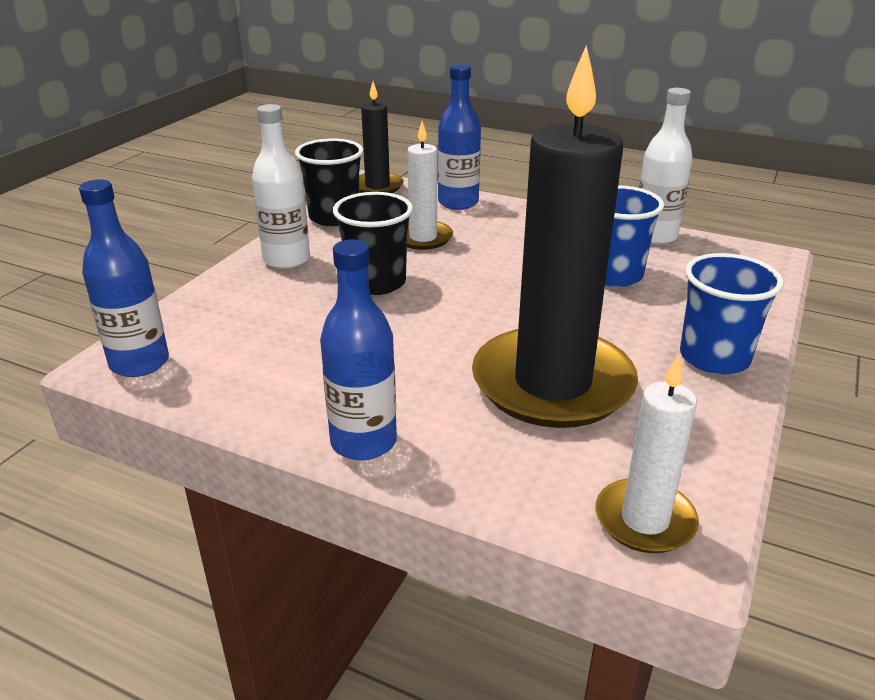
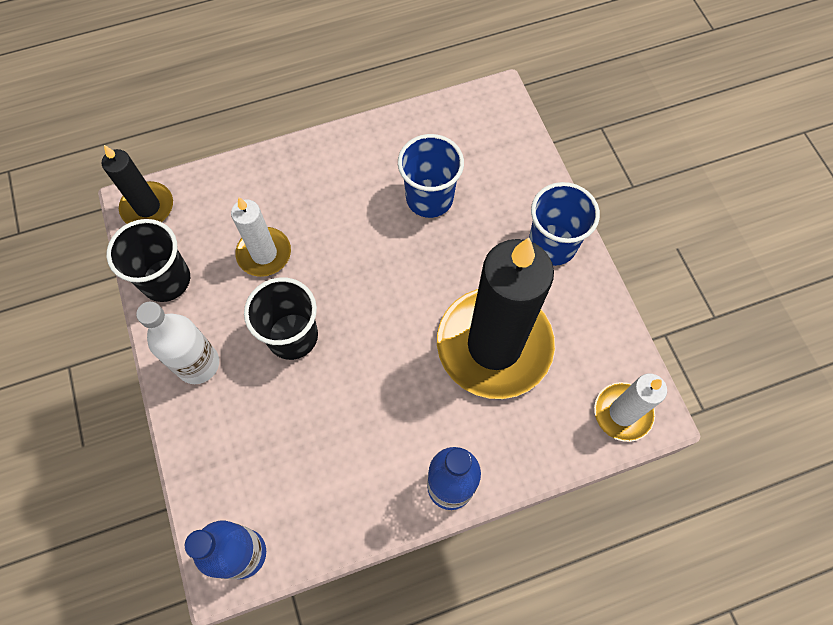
camera: 45 degrees left, 35 degrees up
blue bottle [438,64,481,210] -> none
white bottle [639,88,693,245] -> none

